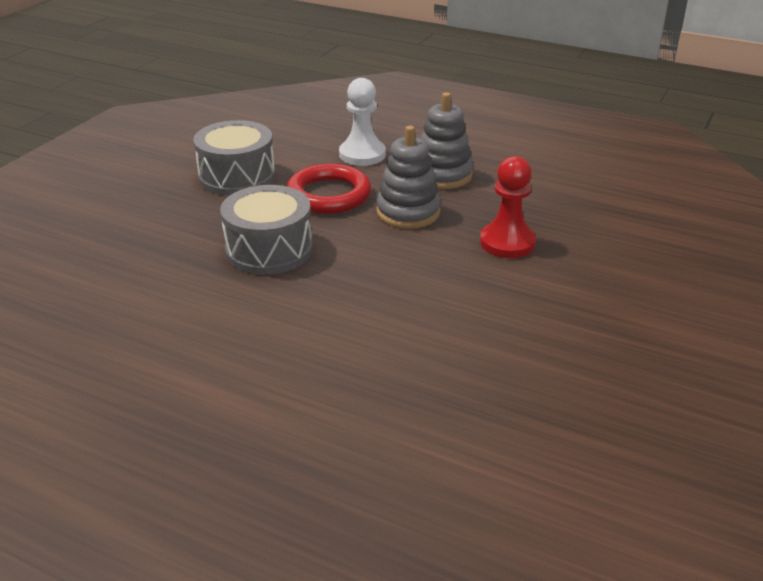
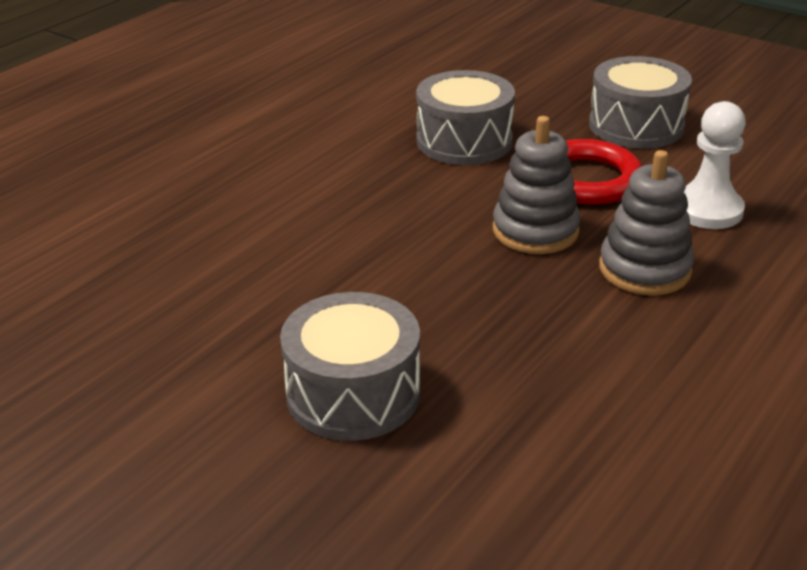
camera: 100 degrees right, 0 degrees up
red pawn [480,156,536,258] -> none
none -> grey drum [280,292,420,441]

